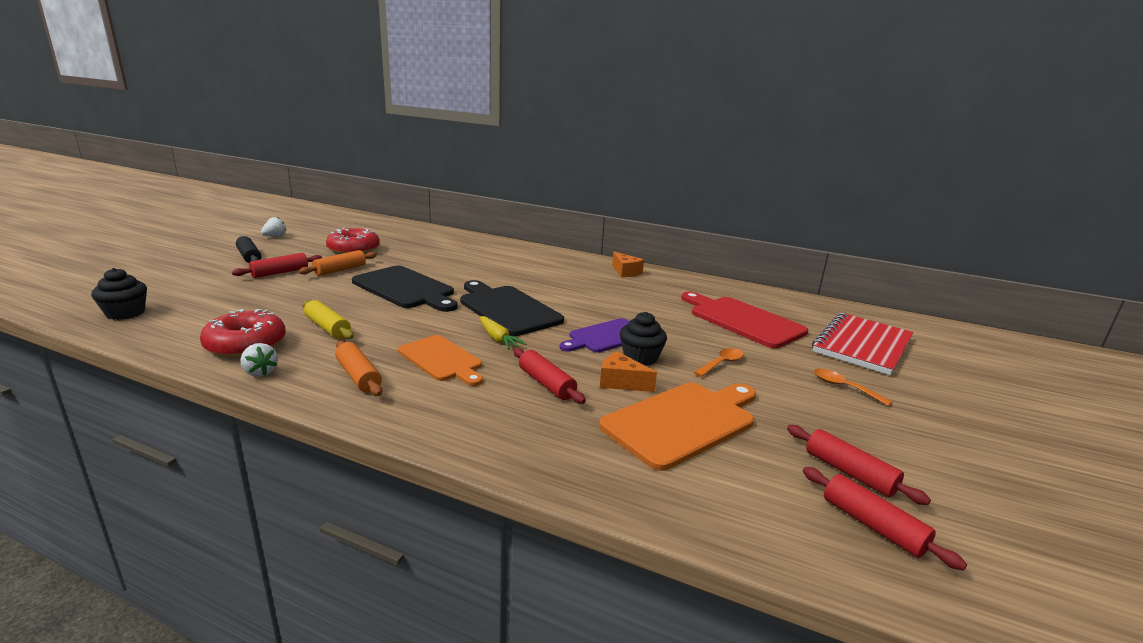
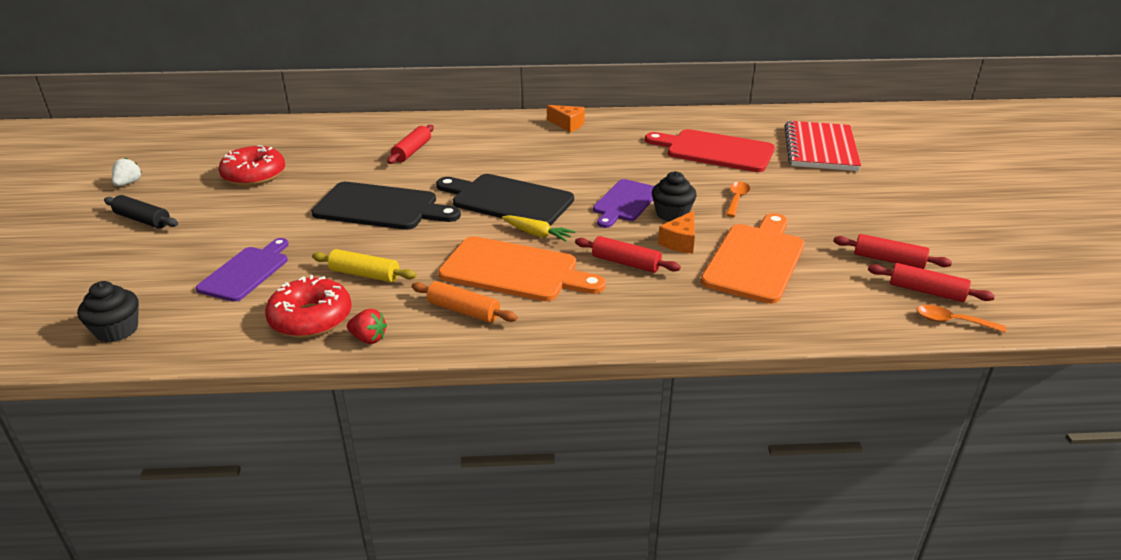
camera: 25 degrees left, 10 degrees up
red rolling pin [232,253,322,278] -> red rolling pin moved to [387,125,434,164]
white strawberry [240,343,278,377] -> red strawberry [347,309,387,344]
orange rolling pin [298,250,377,276] -> none
orange cutting board [398,335,483,386] -> orange cutting board [438,236,606,301], size x1.50
orange cheese [600,352,657,392] -> orange cheese turned 60 degrees counterclockwise [658,211,695,254]
orange spoon [814,368,893,406] -> orange spoon moved to [916,305,1006,333]
none -> purple cutting board [196,238,289,302]

